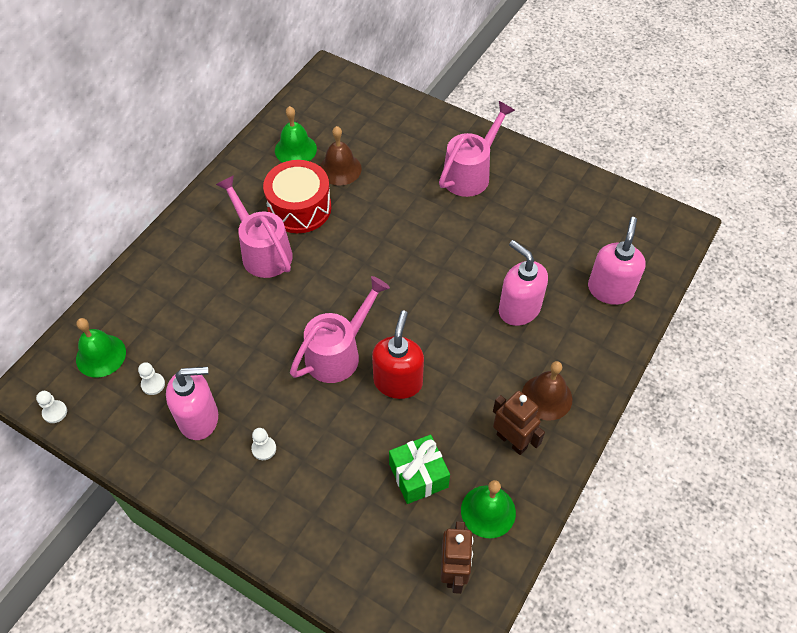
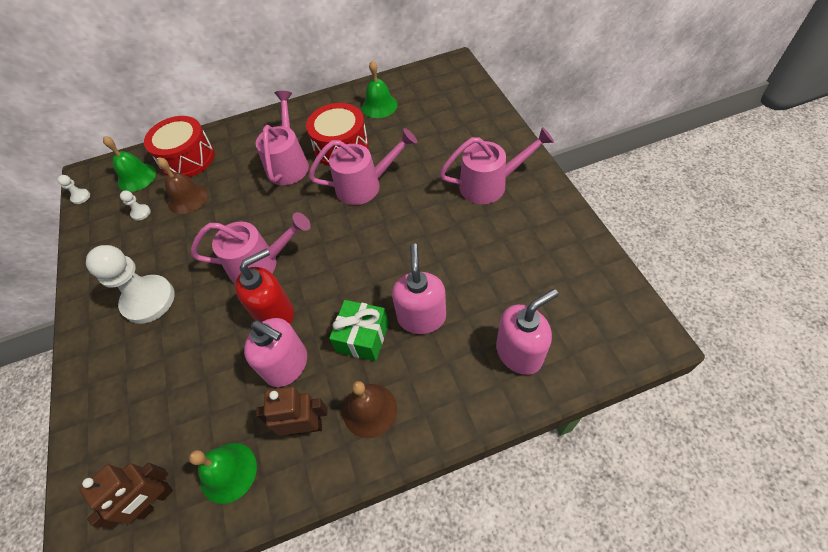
camera: 45 degrees right, 0 degrees up
pink soap dispenser [166,367,218,440] -> pink soap dispenser moved to [244,318,307,387]
white pawn [251,428,276,460] -> white pawn [86,245,175,324], size x2.42
brown bell [320,126,362,186] -> brown bell moved to [157,157,208,214]
green gift [389,435,450,504] -> green gift moved to [329,300,389,361]
brown robot [493,391,545,455] -> brown robot turned 90 degrees counterclockwise [256,386,327,436]
none -> red drum [144,116,215,178]
none -> pink watering can [308,128,417,205]

